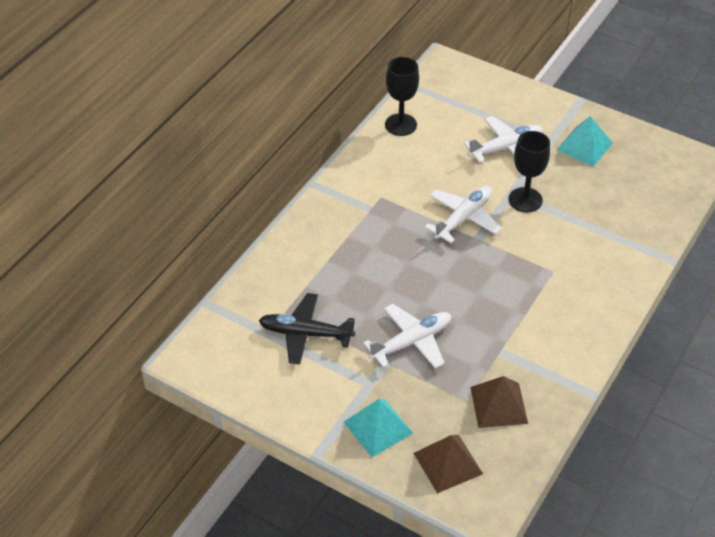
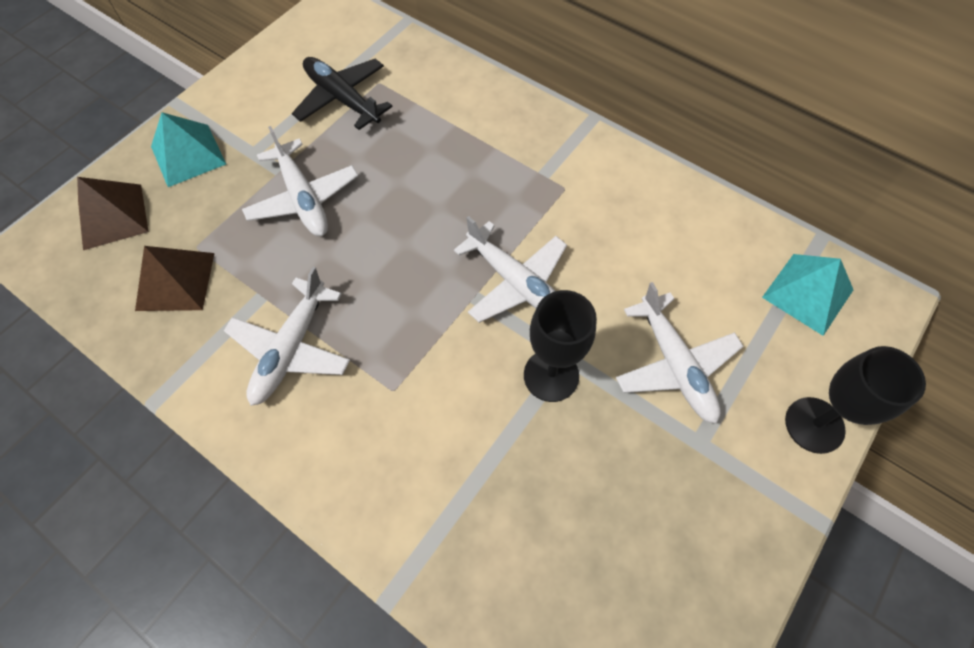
camera: 95 degrees right, 15 degrees up
black plane [259,293,355,364] -> black plane turned 60 degrees counterclockwise [292,57,393,130]
black goblet [385,57,419,136] -> black goblet moved to [785,346,926,454]
turquoise pyramid [557,116,613,167] -> turquoise pyramid moved to [762,254,853,336]
none -> white plane [224,267,350,406]

